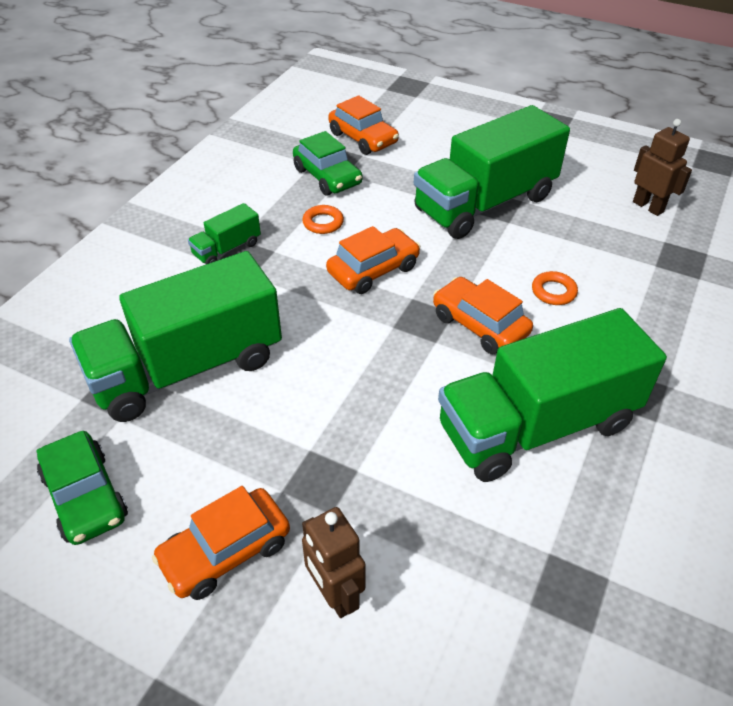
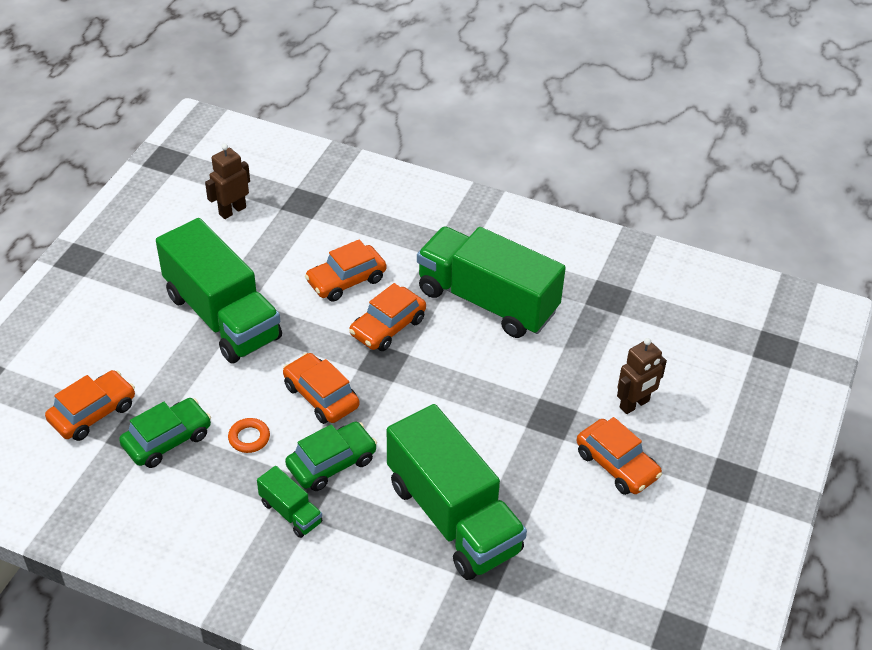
camera: 95 degrees left, 0 degrees up
green car [36,431,128,545] -> green car moved to [285,421,377,491]
green truck [438,308,667,482] -> green truck turned 150 degrees clockwise [417,226,566,338]
orange ring [532,271,578,305] -> orange car [305,240,386,302]

